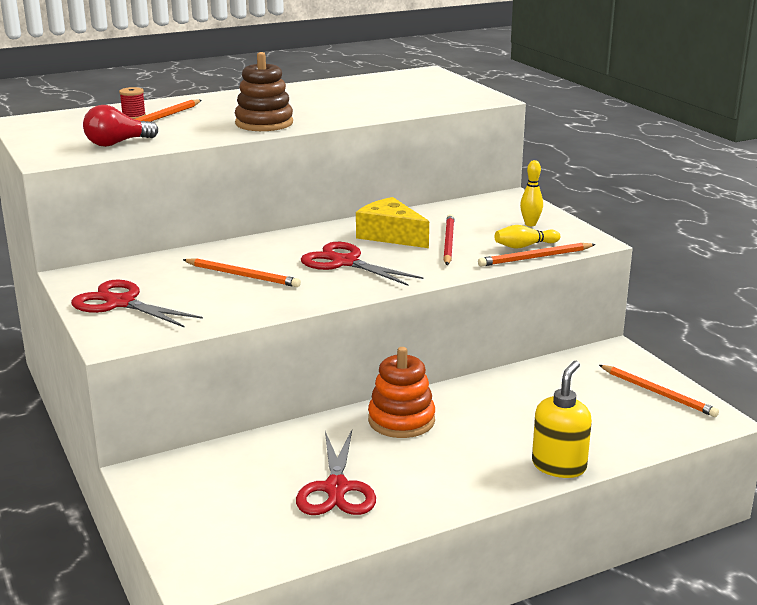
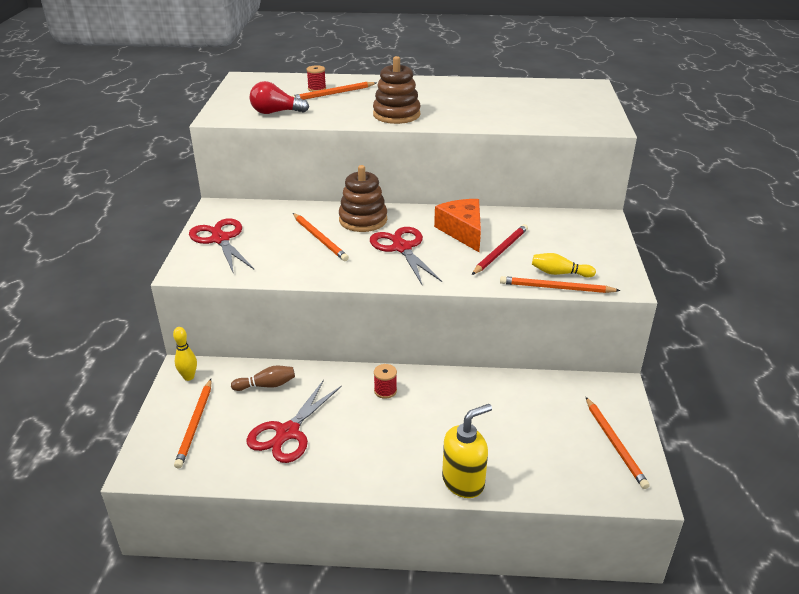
camera: 30 degrees right, 10 degrees up
yellow cheese [356,197,429,248] -> orange cheese [434,199,481,252]
orange stacking toy [368,347,435,438] -> red spool [374,364,397,399]
yellow bowling pin [520,160,543,226] -> yellow bowling pin moved to [173,327,197,381]
none -> orange pencil [174,379,212,469]
none -> brown bowling pin [231,365,295,391]
none -> brown stacking toy [339,165,387,232]

